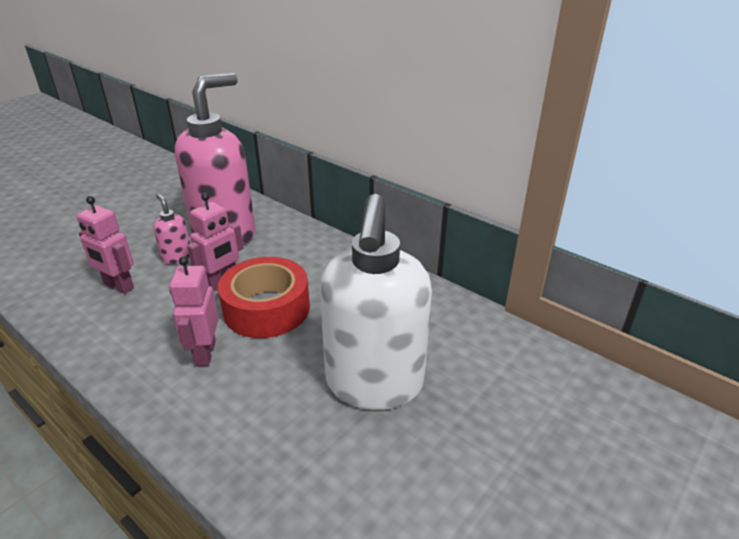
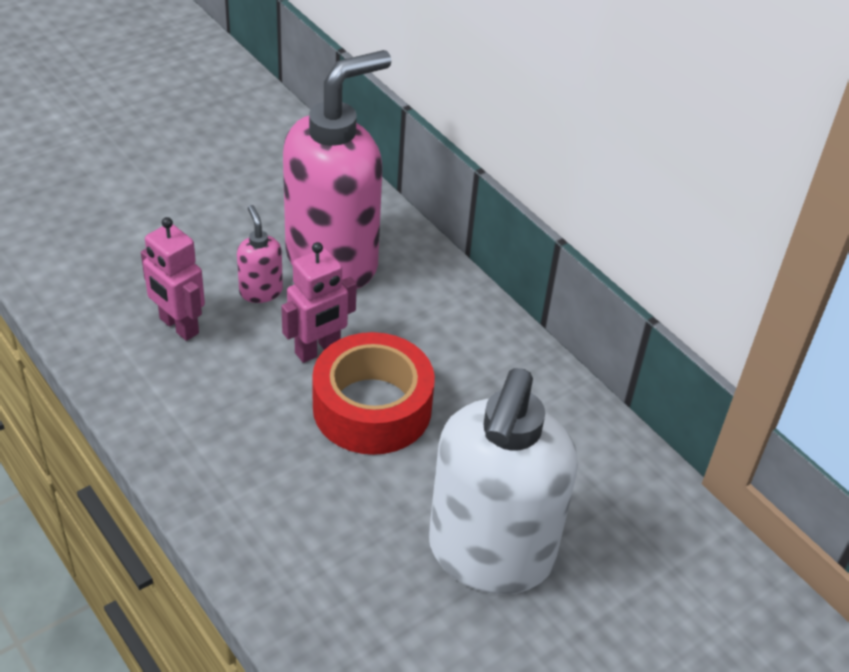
camera: 10 degrees right, 10 degrees up
pink robot [169,256,219,366] -> none

